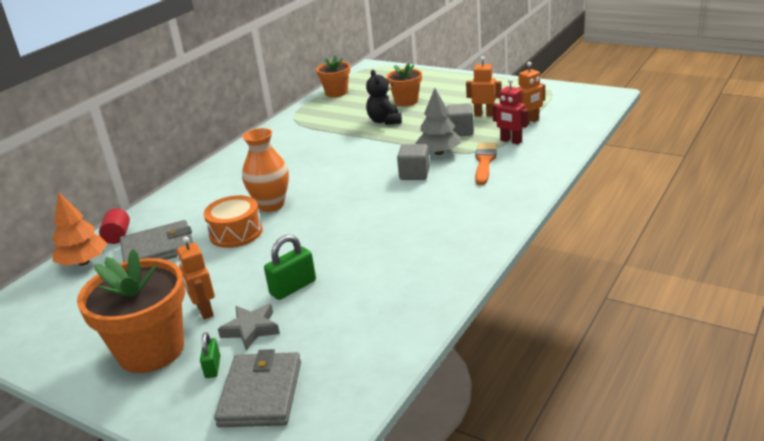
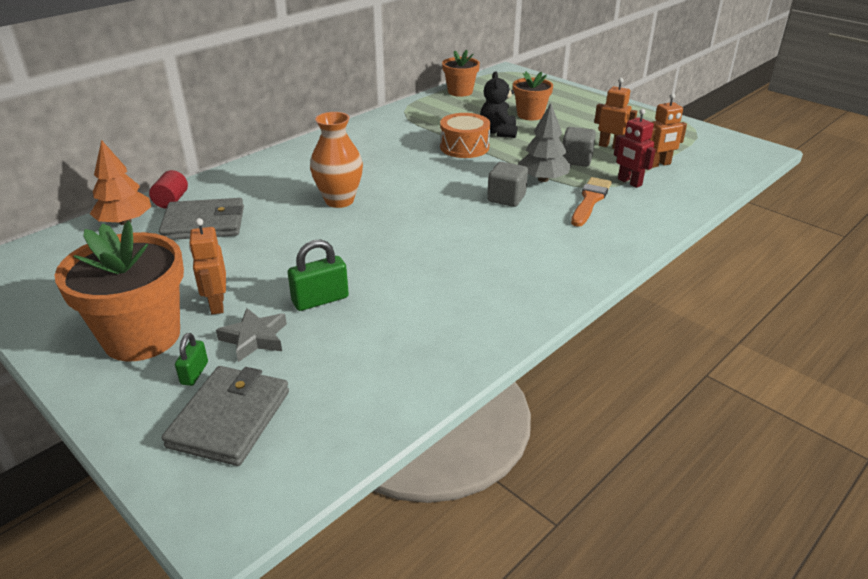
camera: 10 degrees right, 5 degrees up
orange drum [204,195,263,248] -> orange drum moved to [440,113,490,158]

